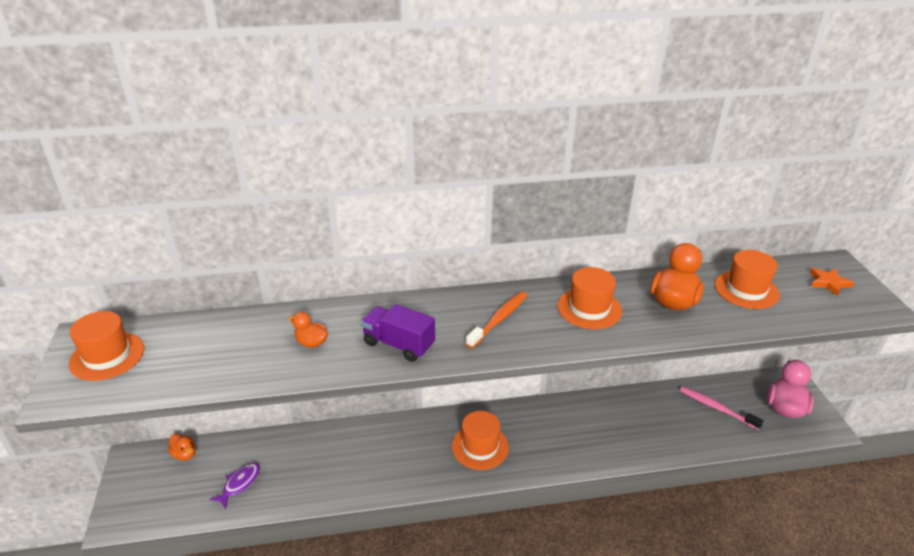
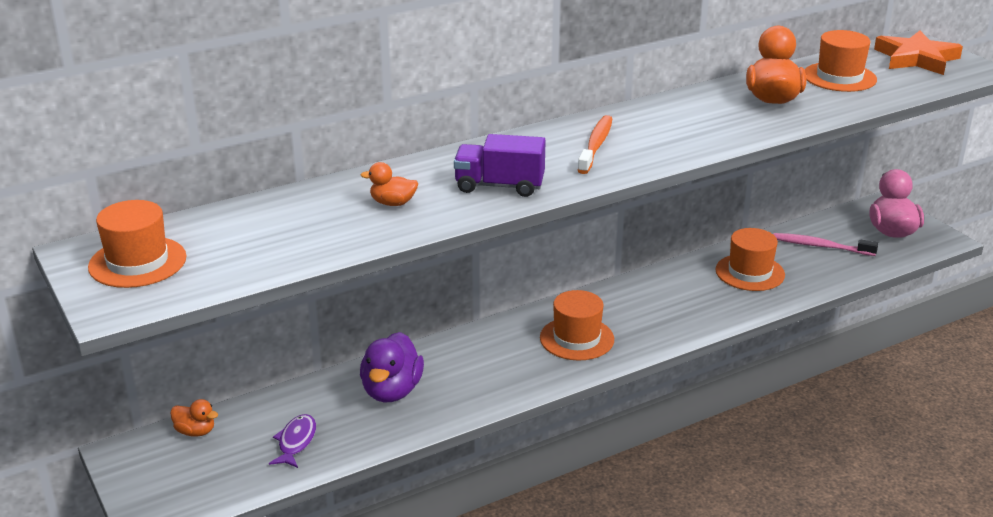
camera: 20 degrees left, 5 degrees down
orange hat [557,267,622,329] -> orange hat moved to [716,228,785,291]
orange star [810,268,854,296] -> orange star [874,30,963,75], size x1.79
none -> purple duck [360,332,424,402]

